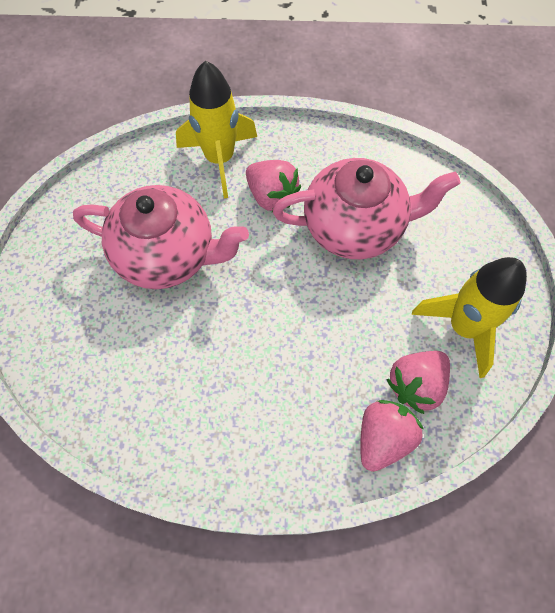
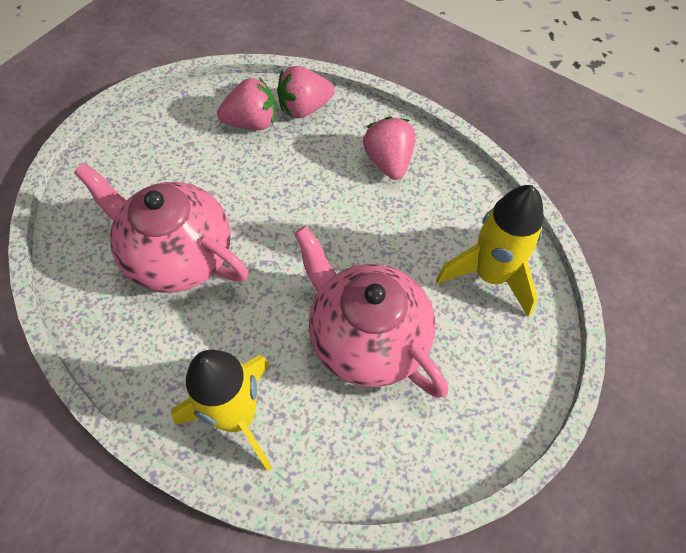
camera: 145 degrees left, 5 degrees down
pink strawberry [246,160,301,212] -> pink strawberry moved to [363,116,415,180]
yellow rocket [412,257,527,378] -> yellow rocket moved to [436,185,544,317]

